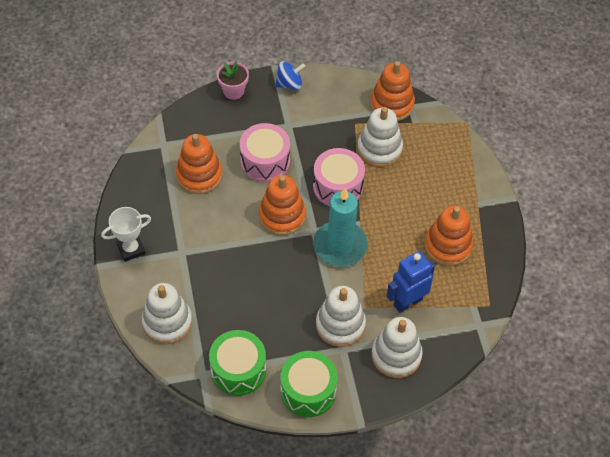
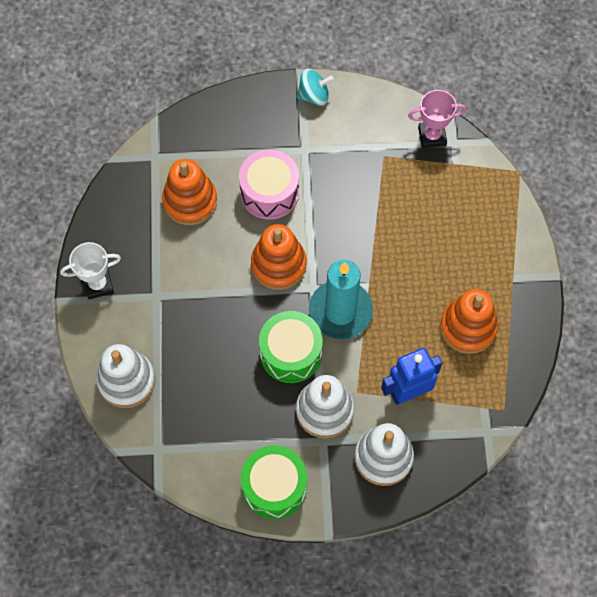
camera: 10 degrees right, 10 degrees up
green drum [209,330,266,396] -> green drum moved to [259,311,323,383]
pink flower pot [217,61,249,100] -> none
blue spinning top [275,61,305,90] -> turquoise spinning top [296,69,334,106]
pink drum [313,148,365,206] -> none
white stacking toy [357,107,403,167] -> none
orange stacking toy [370,61,415,121] -> pink trophy [408,90,466,148]

